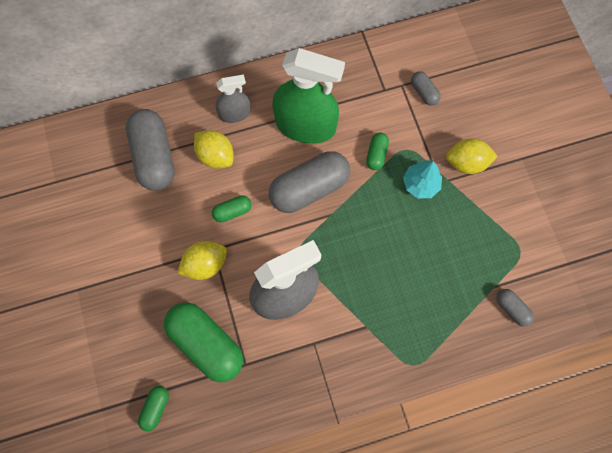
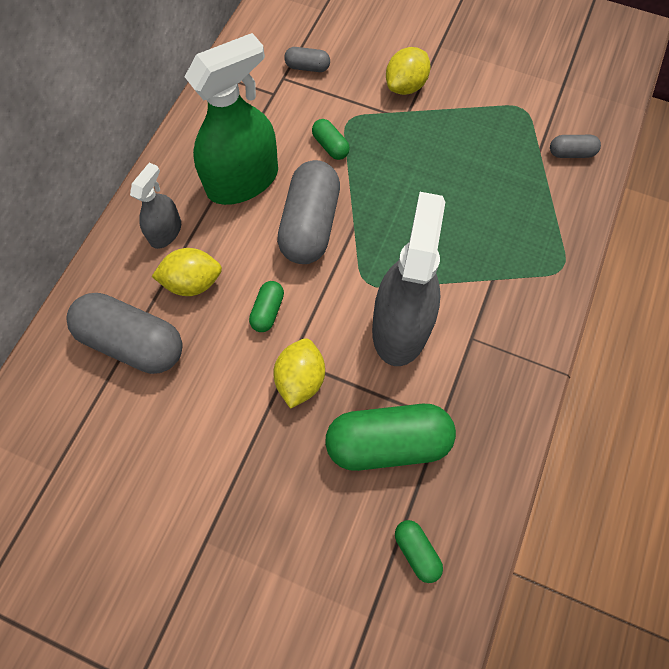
camera: 50 degrees left, 5 degrees down
turquoise tree [403,160,442,198] -> none

